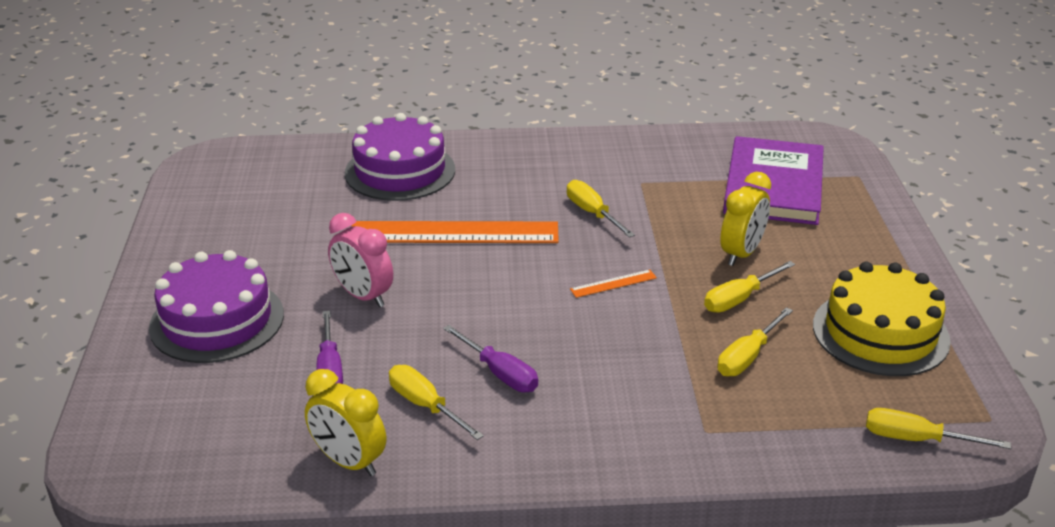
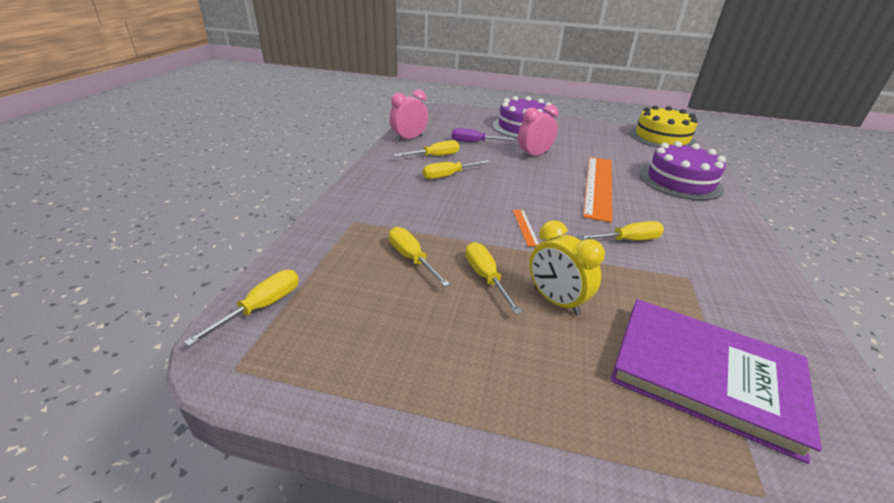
camera: 105 degrees right, 0 degrees up
yellow clock [305,369,386,476] -> pink clock [389,90,428,142]
purple screwdriver [443,325,538,392] -> yellow screwdriver [423,160,490,179]
yellow cake [813,262,951,376] -> yellow cake moved to [629,105,698,148]

